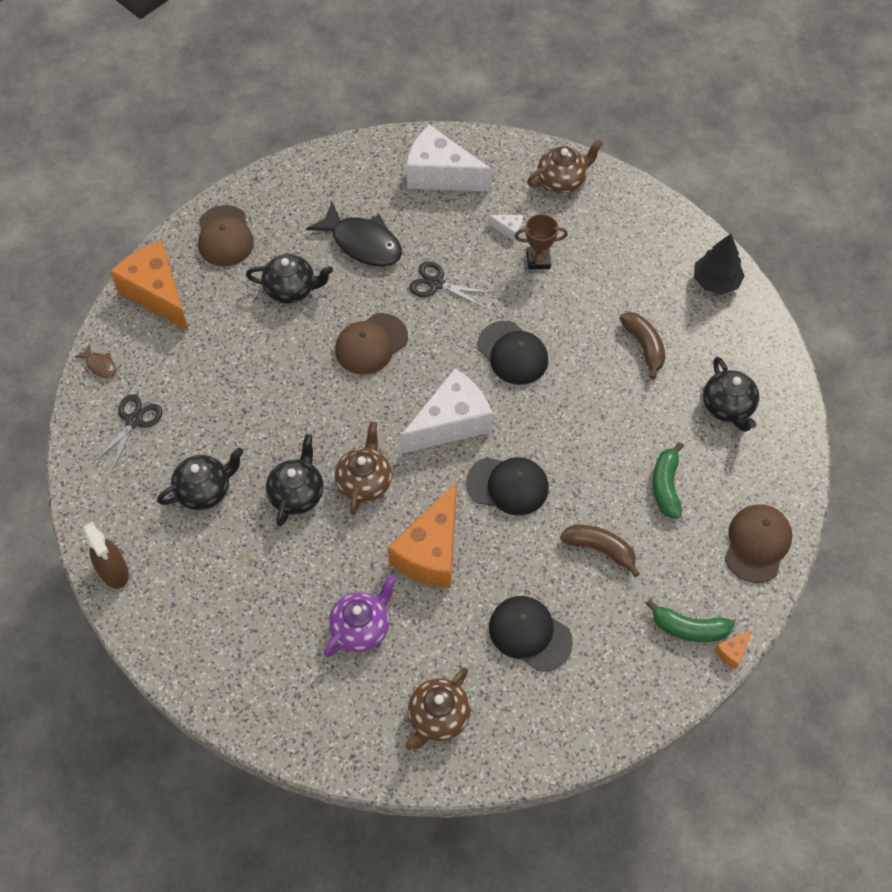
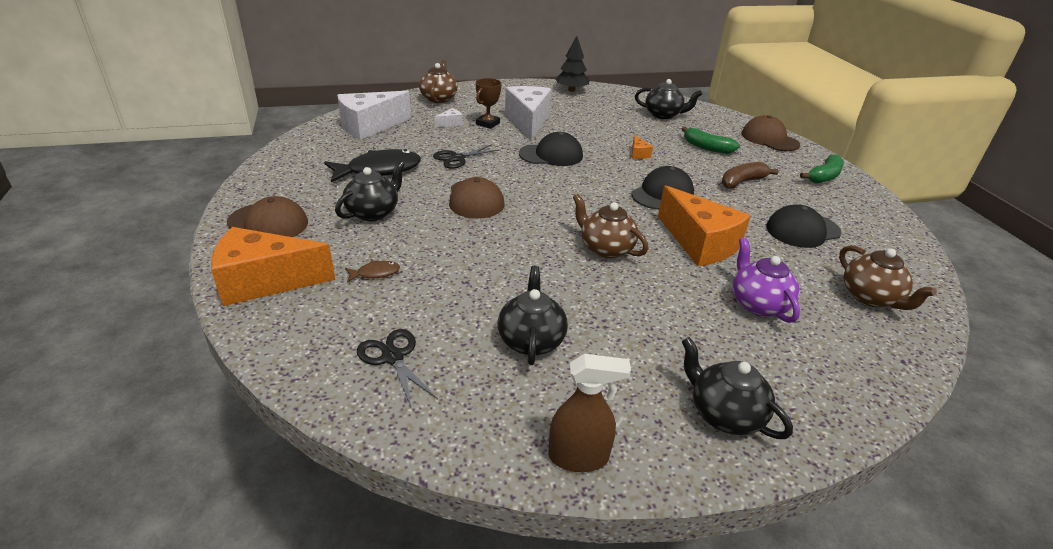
camera: 60 degrees left, 25 degrees down
brown fish [74,344,116,378] -> brown fish moved to [345,260,400,282]
black teapot [266,434,323,527] -> black teapot moved to [682,337,793,439]
white cheese [401,368,493,454] -> white cheese moved to [505,86,551,140]
brown banana [619,312,665,379] -> none
orange cheese [715,629,753,669] -> orange cheese moved to [632,135,653,159]

